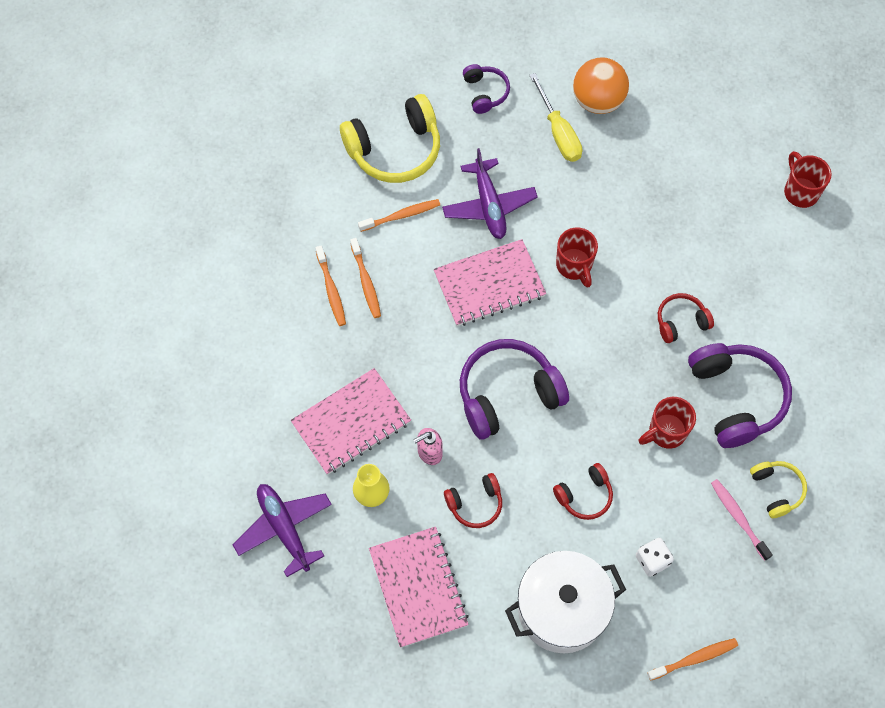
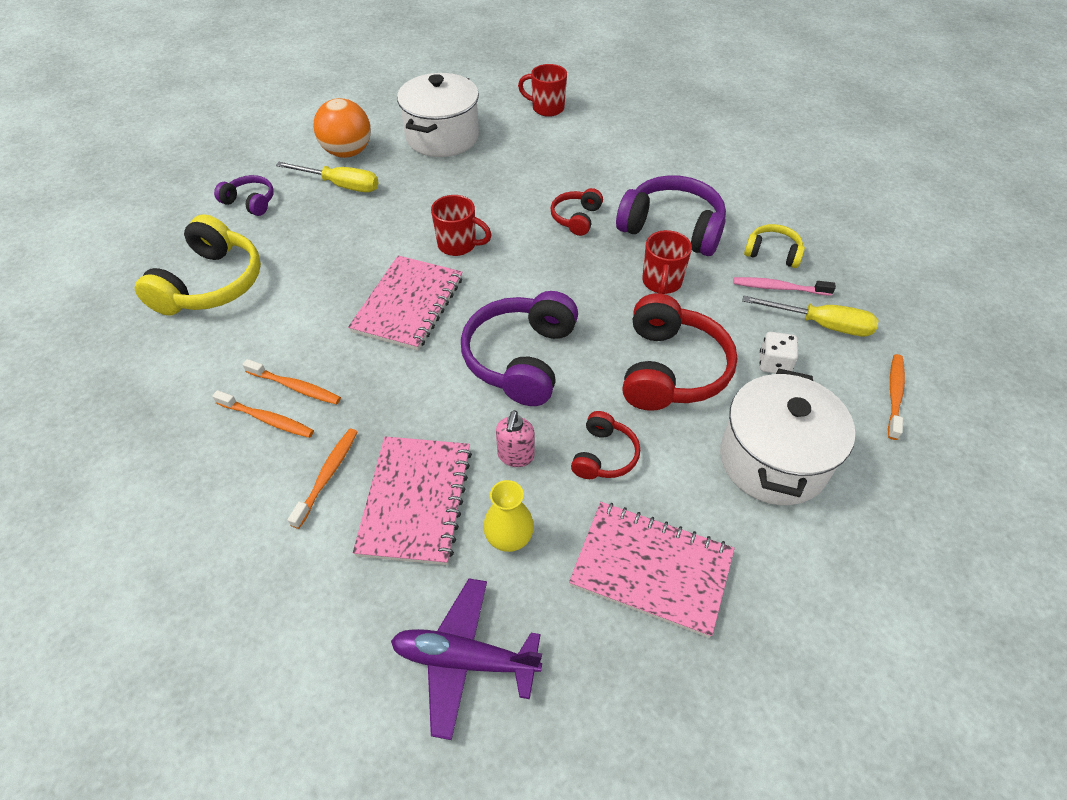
camera: 50 degrees left, 15 degrees down
orange toothbrush [358,199,440,232] -> orange toothbrush moved to [288,429,357,529]
purple plane [442,148,538,239] -> none
red headphones [553,463,613,520] -> red headphones [622,293,737,411], size x1.89
none -> white pot [397,73,479,157]
none -> yellow screwdriver [742,295,879,337]

